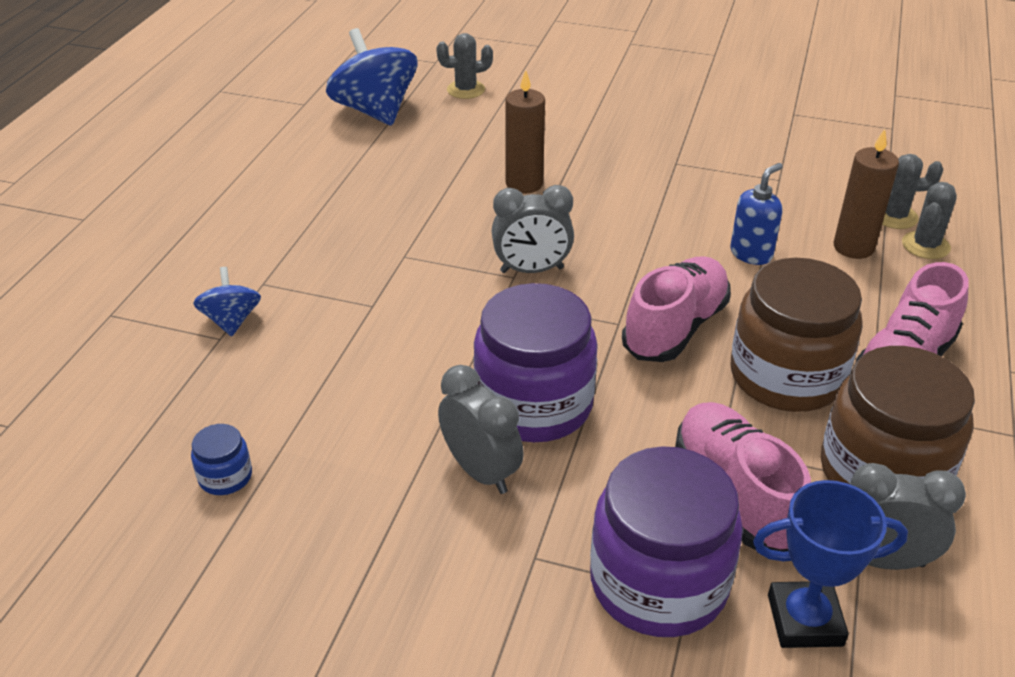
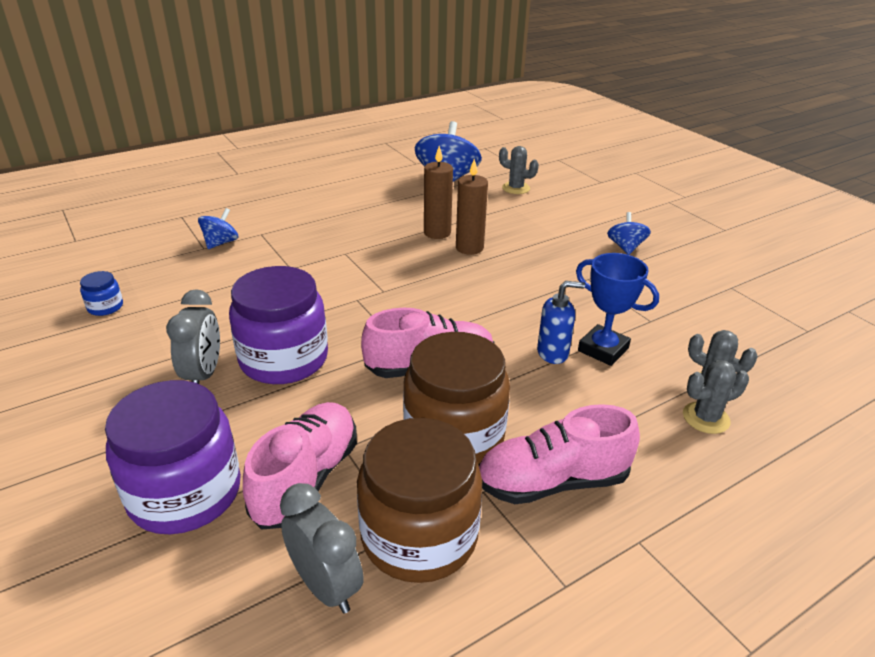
camera: 40 degrees right, 5 degrees down
grey clock [492,185,574,273] -> none
blue trophy [753,480,908,648] -> blue trophy moved to [576,253,659,366]
brown candle [834,129,899,259] -> brown candle moved to [424,146,453,239]
none -> blue spinning top [607,212,651,255]

